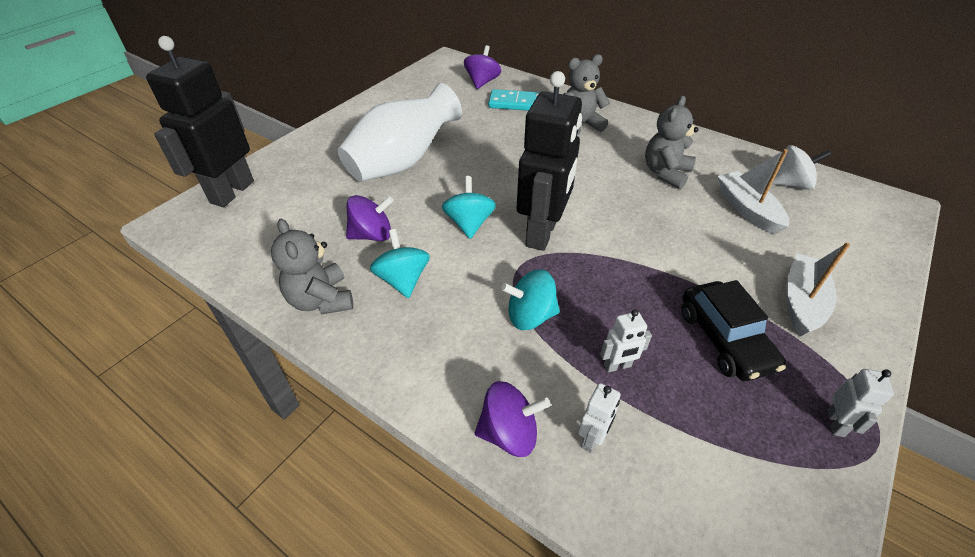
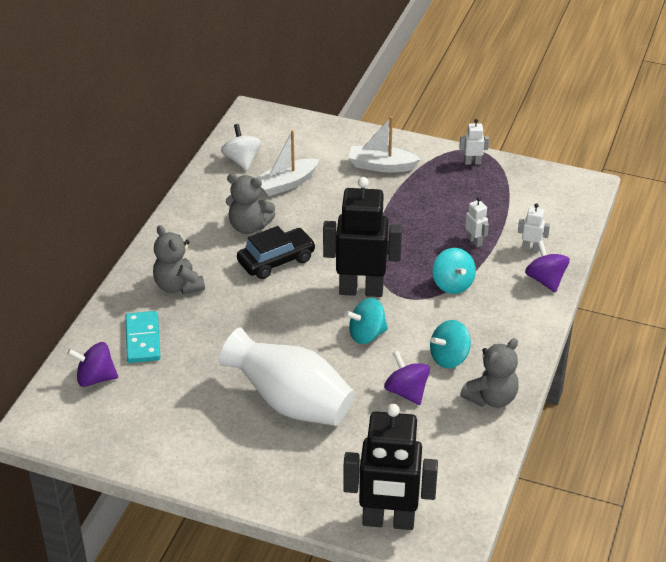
camera: 105 degrees left, 5 degrees down
black car [681,280,786,381] -> black car moved to [237,226,316,279]

